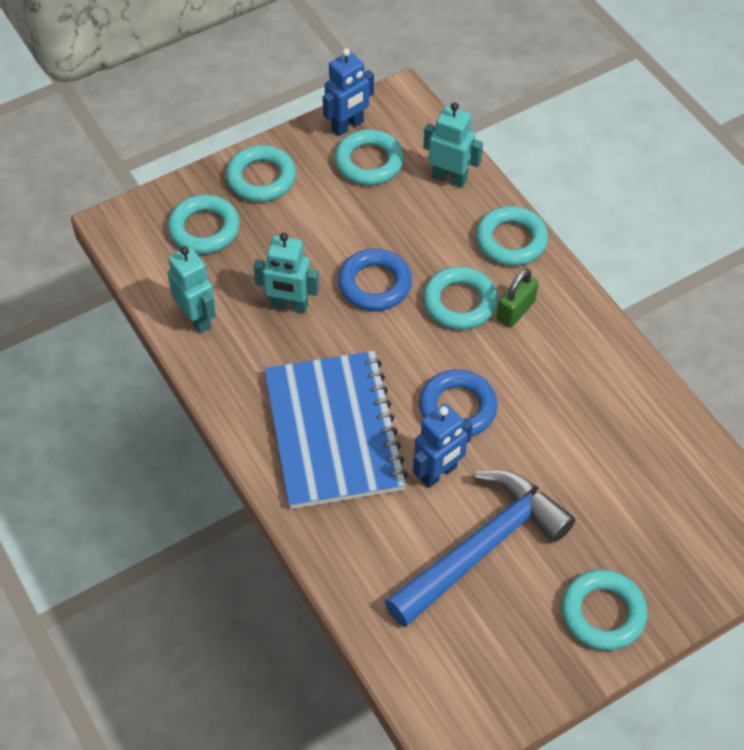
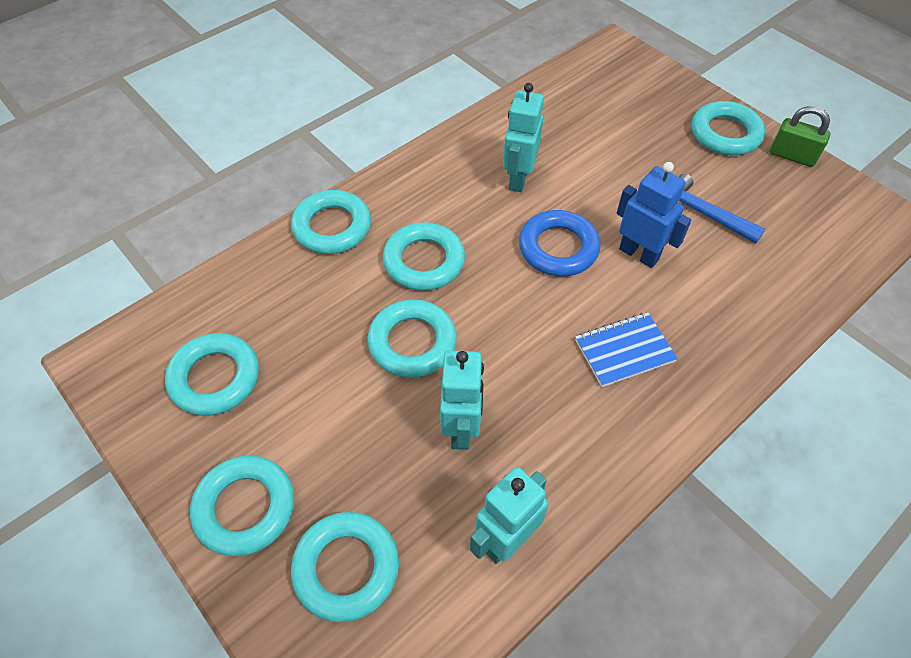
camera: 100 degrees left, 0 degrees up
blue notebook [264,351,408,509] -> blue notebook [575,312,678,387], size x0.46
blue robot [323,48,374,136] -> none
blue ring [338,249,412,311] -> turquoise ring [368,299,457,378]
blue hammer [385,470,575,627] -> blue hammer [679,174,765,244], size x0.53
turquoise robot [423,102,483,188] -> turquoise robot moved to [503,83,544,192]
green padlock [497,268,538,328] -> green padlock moved to [770,106,830,167]

